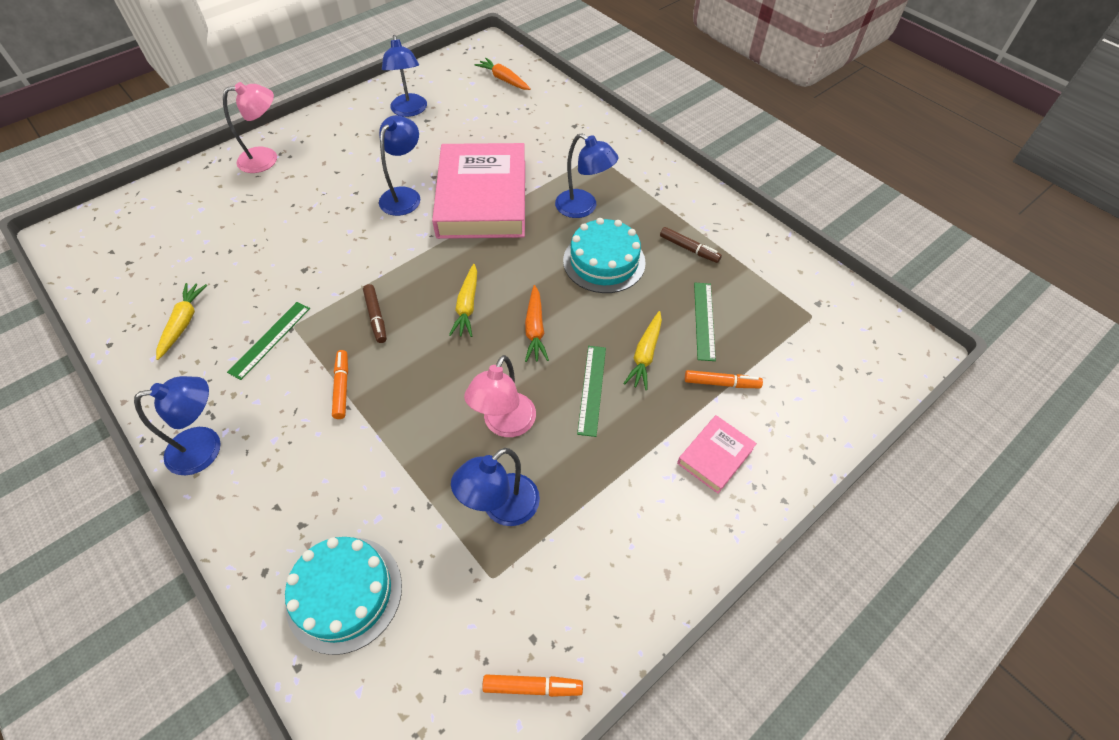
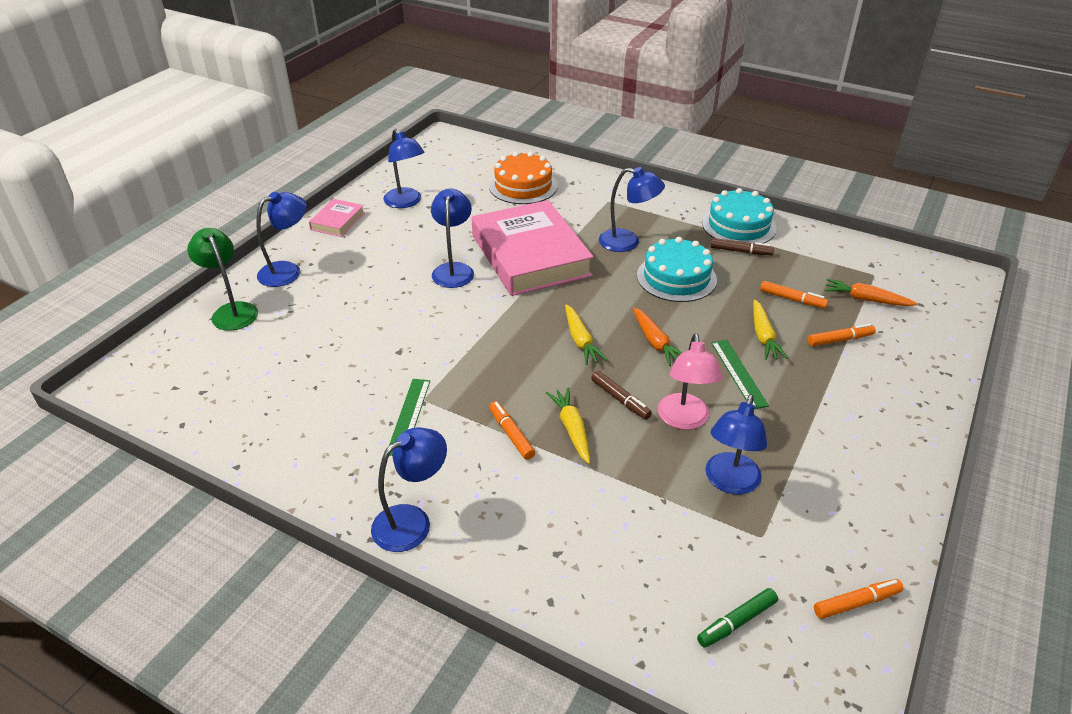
camera: 20 degrees left, 15 degrees down
yellow carrot [156,283,207,360] -> yellow carrot moved to [546,388,590,464]
pink lamp [223,82,277,173] -> blue lamp [256,192,307,287]
turquoise cake [285,537,402,655] -> turquoise cake moved to [702,188,777,244]
brown marker [363,284,387,343] -> brown marker moved to [591,371,652,420]
orange carrot [474,58,531,90] -> orange carrot moved to [825,279,918,306]
pink book [677,415,757,494] -> pink book moved to [309,199,365,237]
green ruler [694,283,716,361] -> orange marker [760,281,828,309]
none -> green lamp [187,228,258,331]
none -> orange cake [489,152,558,204]
none -> green marker [697,588,778,648]

